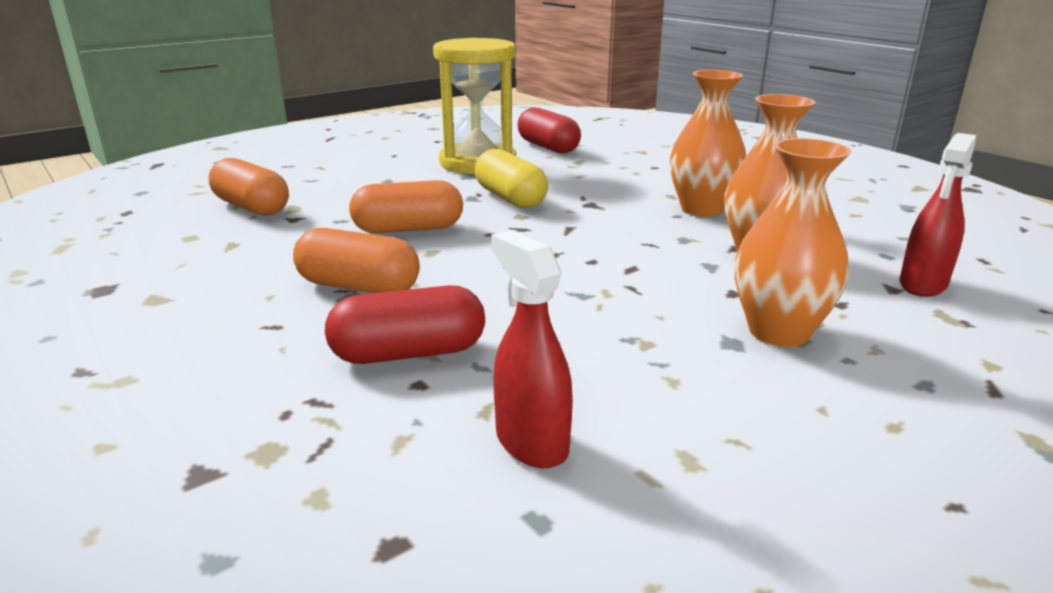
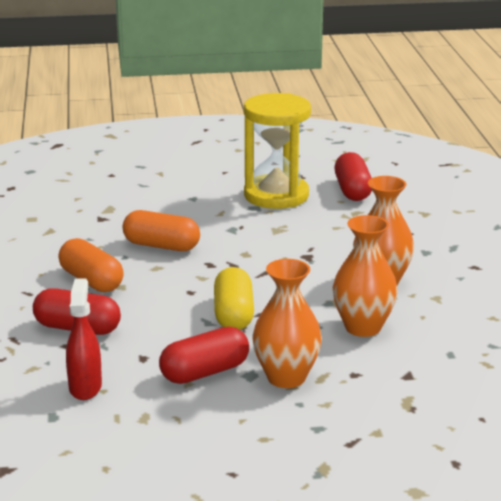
camera: 30 degrees right, 0 degrees up
orange capsule [209,158,289,216] -> none
yellow capsule [475,149,548,208] -> yellow capsule moved to [214,267,254,330]
red spray bottle [899,133,976,297] -> none
none -> red capsule [159,327,249,384]

